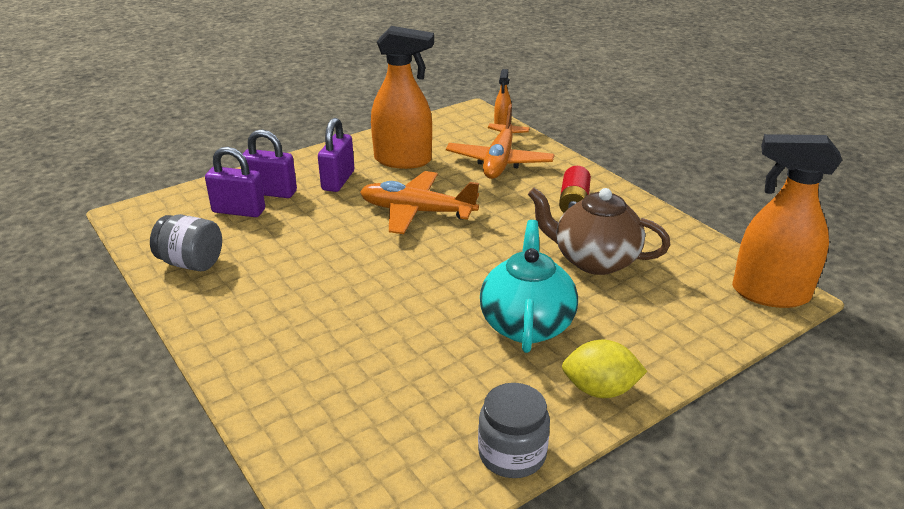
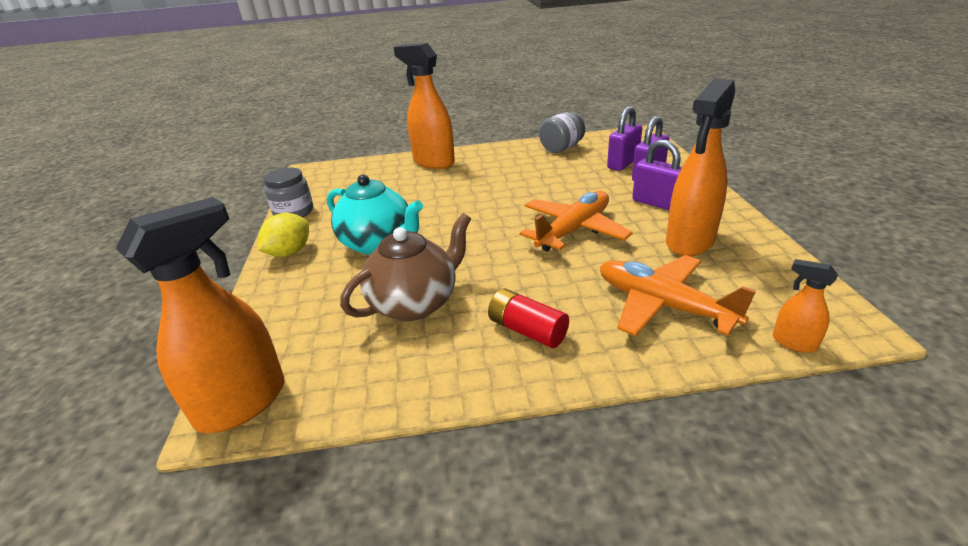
camera: 120 degrees right, 0 degrees up
none -> orange spray bottle [394,43,455,169]

